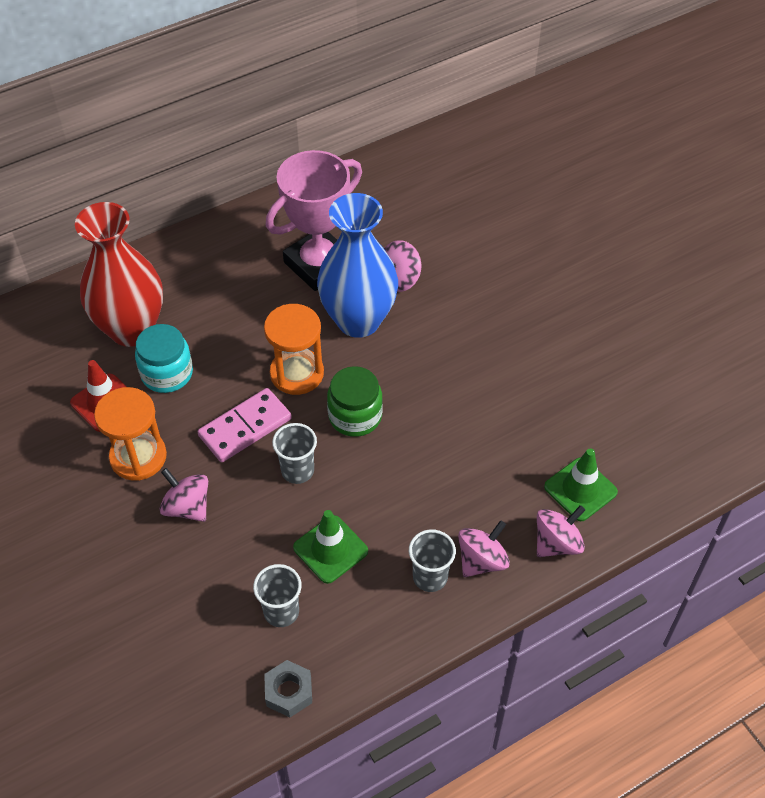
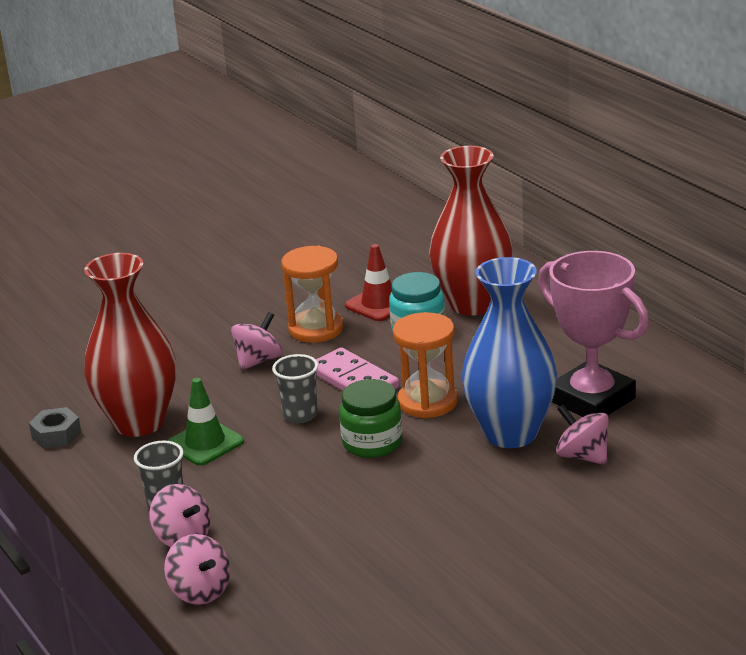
camera: 90 degrees right, 25 degrees down
grey cup [253,564,302,627] -> red vase [84,253,176,437]
green traffic cone [544,449,618,521] -> none

